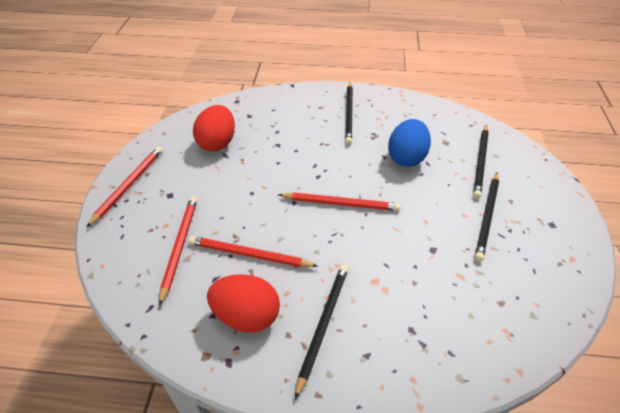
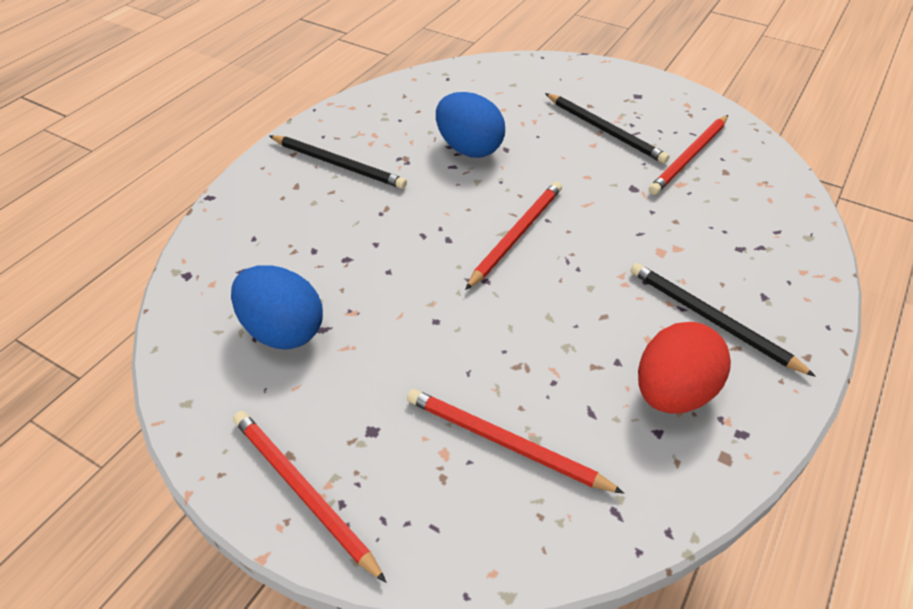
camera: 65 degrees left, 0 degrees up
red pencil [188,236,317,267] -> red pencil moved to [649,115,728,195]
red egg [193,105,235,151] -> blue egg [231,265,323,350]
black pencil [473,125,489,199] -> none

